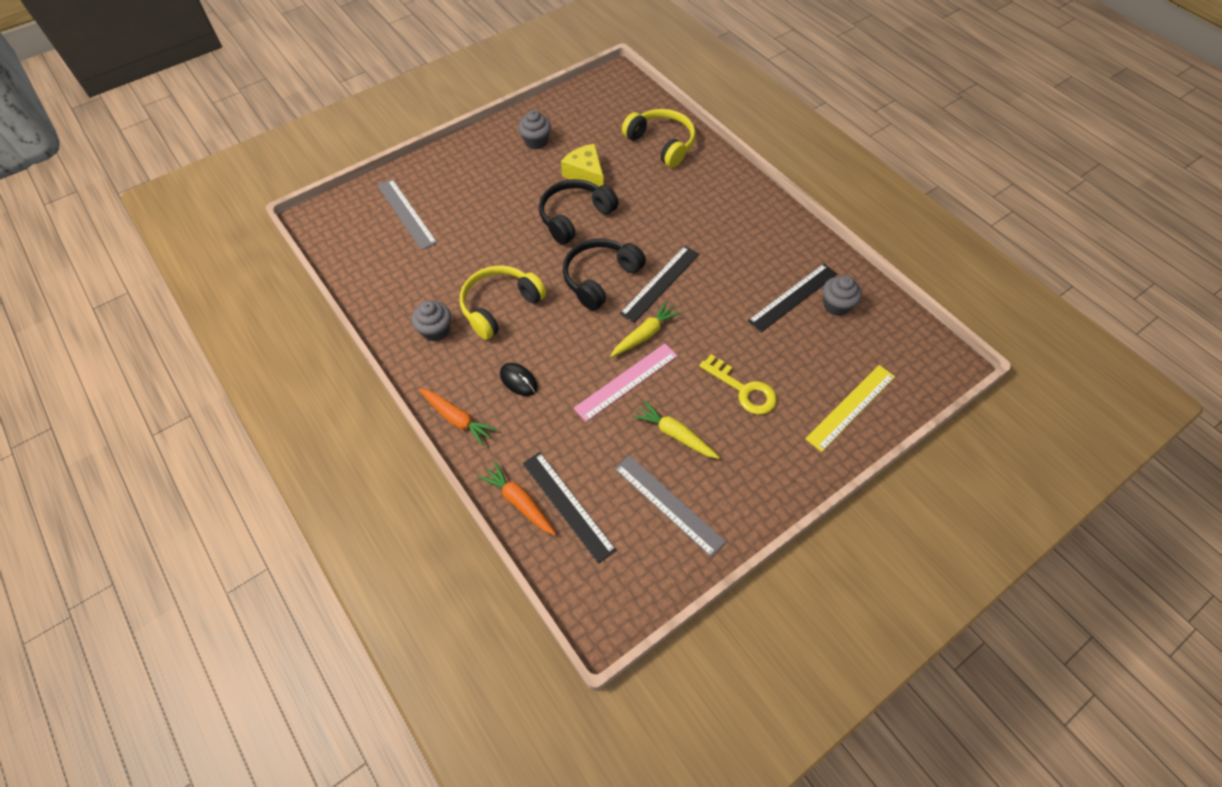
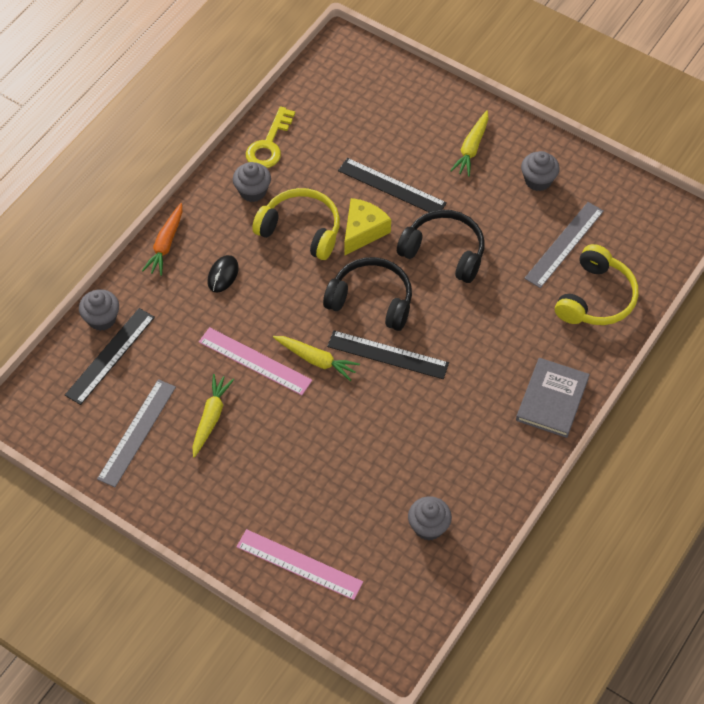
camera: 70 degrees right, 0 degrees up
grey ruler [377,179,437,250] -> grey ruler moved to [524,202,604,288]
orange carrot [478,461,556,535] -> grey cupcake [79,289,119,331]
yellow cheese [561,144,603,187] -> yellow cheese moved to [344,198,391,255]
yellow key [699,354,777,415] -> yellow key moved to [246,106,295,168]
black ruler [748,264,837,332] -> black ruler moved to [338,158,447,212]
yellow ruler [805,365,895,452] -> pink ruler [237,529,363,600]
none -> yellow carrot [450,110,488,177]
none -> grey book [516,358,590,438]

